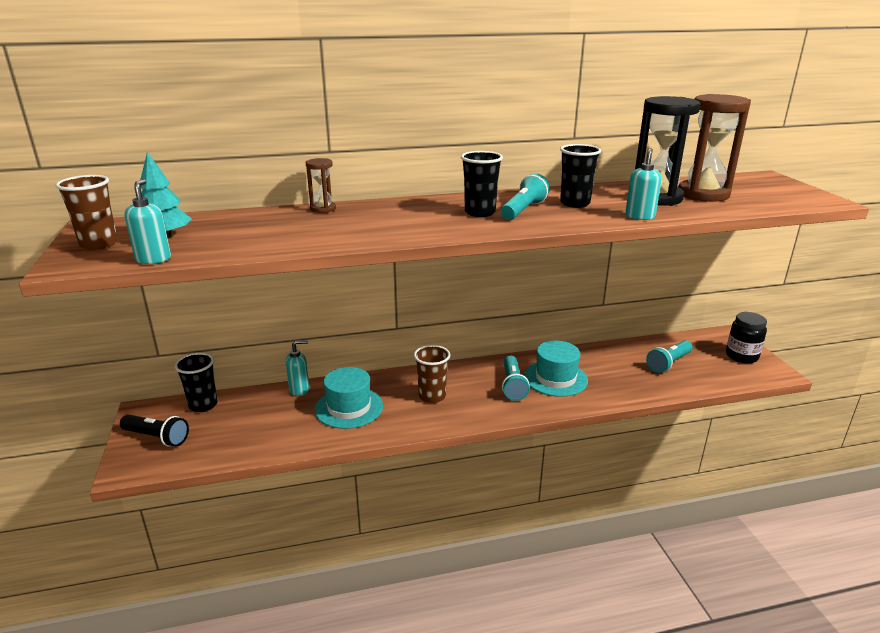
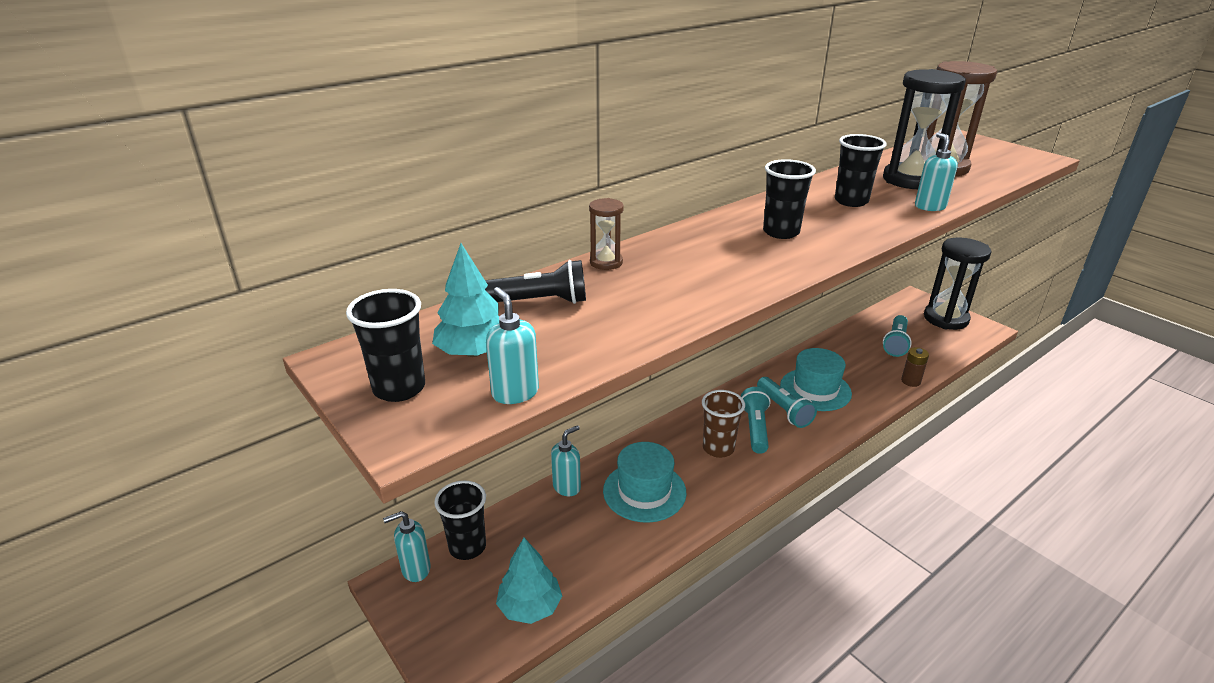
camera: 25 degrees left, 5 degrees up
brown cup [55,175,118,250] -> black cup [346,289,425,402]
black flashlight [120,415,189,447] -> black flashlight moved to [485,260,586,304]
turquoise flashlight [501,173,550,220] -> turquoise flashlight moved to [741,387,771,454]
black jar [726,312,767,364] -> black hourglass [924,238,991,330]
none -> turquoise soap dispenser [383,511,431,582]
none -> turquoise tree [496,538,562,624]
none -> brown battery [901,347,929,387]

